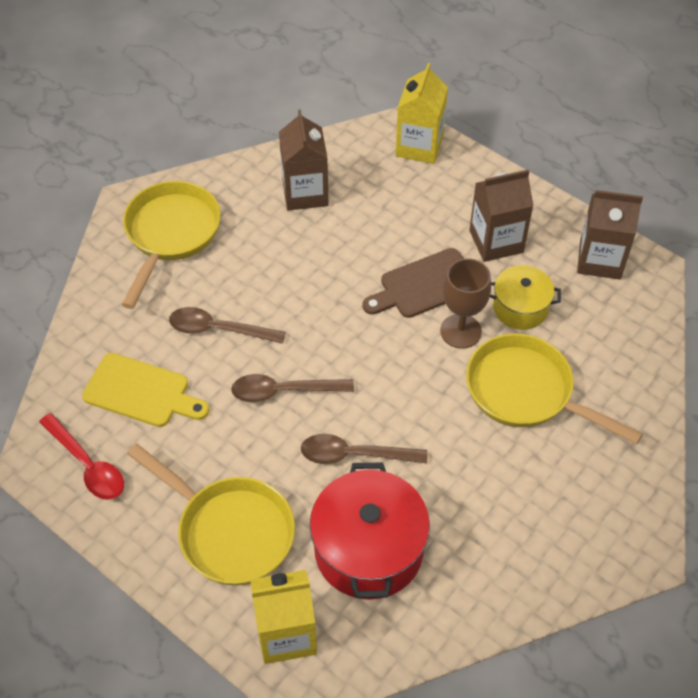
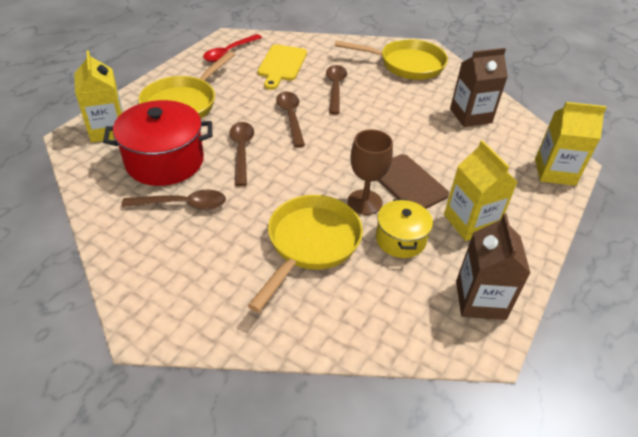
camera: 80 degrees right, 10 degrees down
brown carton [469,169,534,262] -> yellow carton [444,140,518,241]
none -> brown spoon [122,190,226,210]

